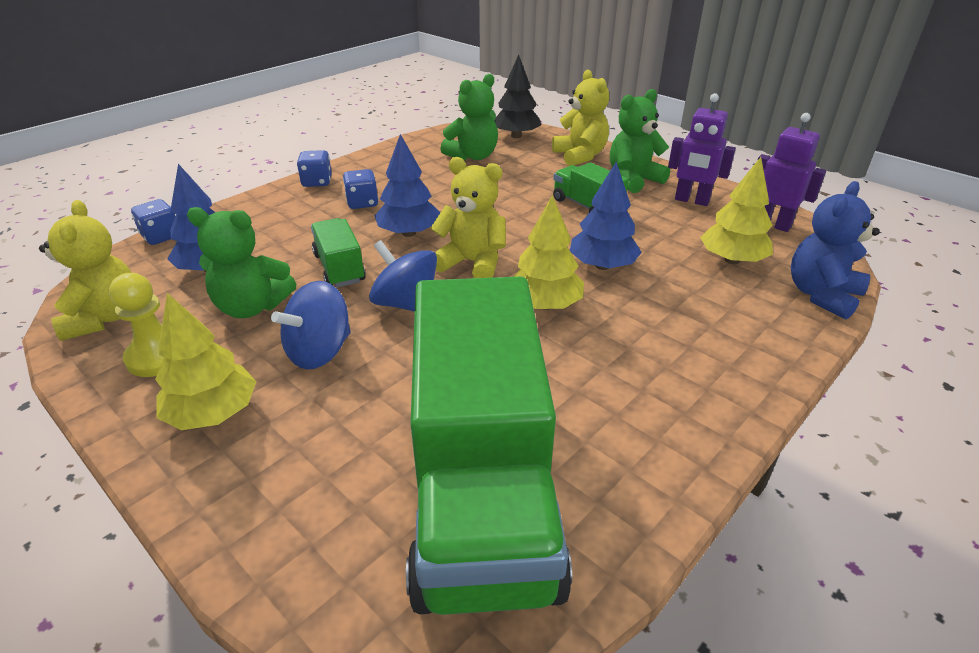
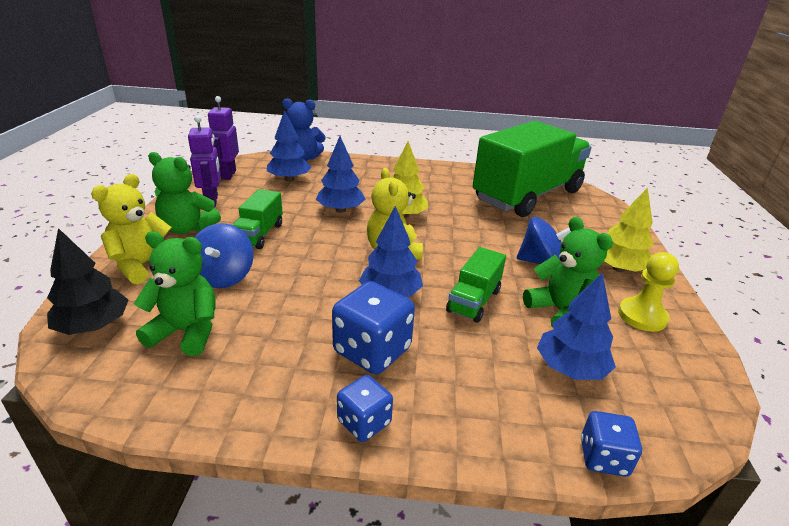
camera: 130 degrees left, 5 degrees down
yellow teddy bear [39,200,132,341] -> none
blue dice [343,169,378,209] -> blue dice [332,281,415,374], size x1.70
blue spinning top [369,240,437,312] -> blue spinning top moved to [194,223,254,288]
yellow tree [700,157,773,264] -> blue tree [267,110,311,182]

